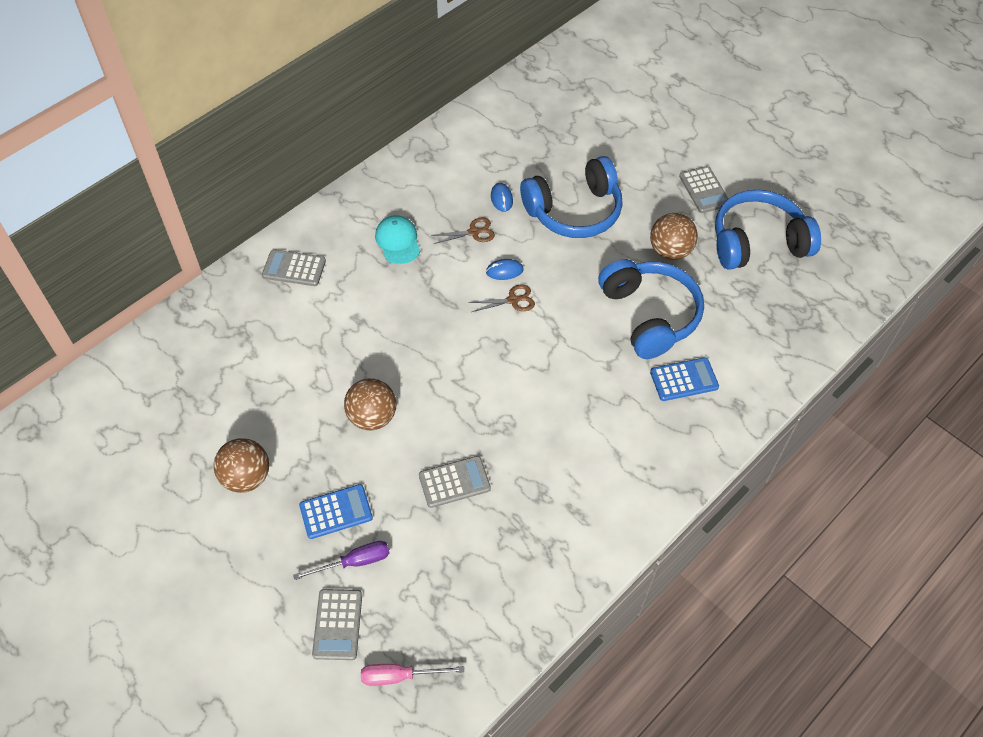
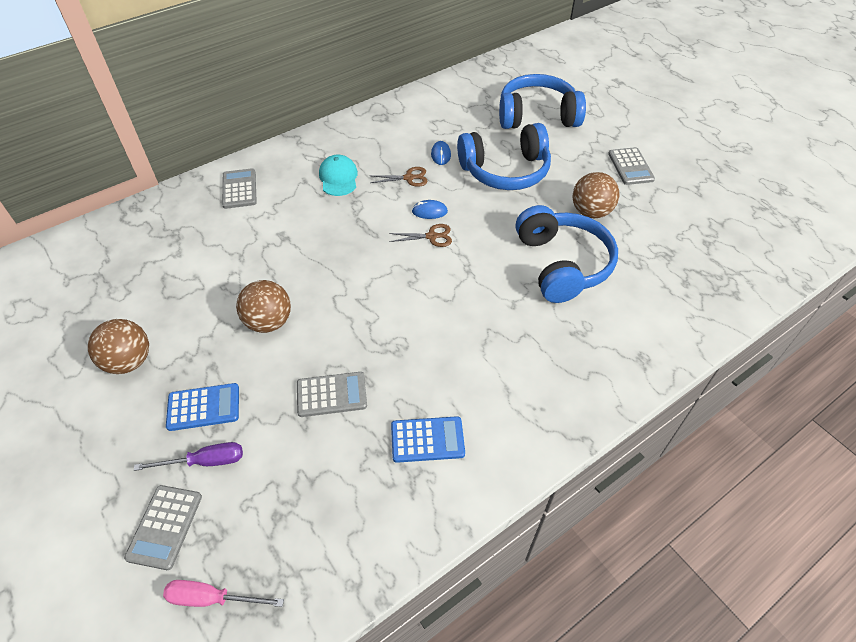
camera: 10 degrees right, 5 degrees down
grey calculator [262,249,326,286] -> grey calculator turned 60 degrees clockwise [222,168,257,209]
blue calculator [650,357,719,401] -> blue calculator moved to [391,416,465,463]
blue headphones [715,190,821,270] -> blue headphones moved to [499,74,586,129]

